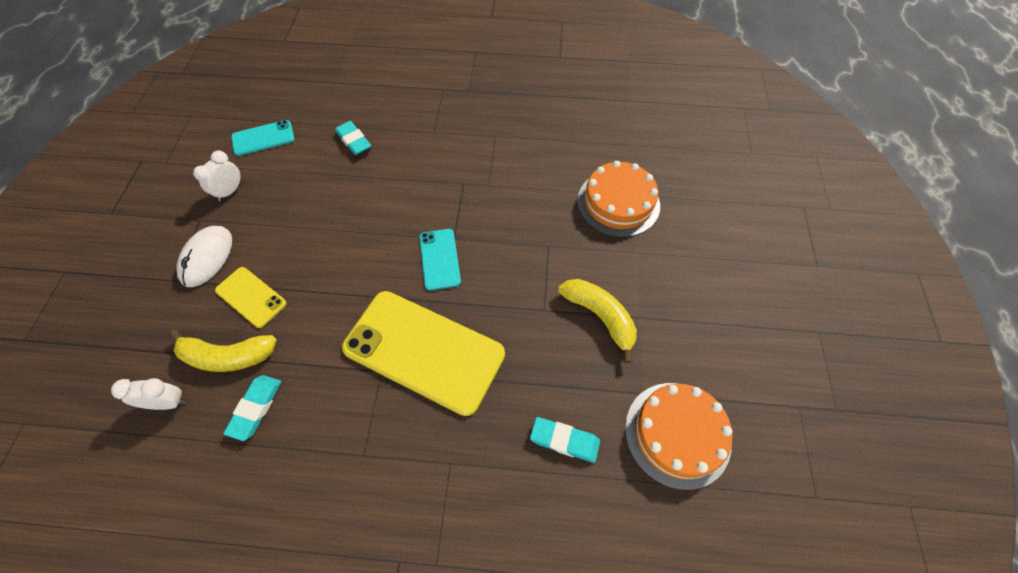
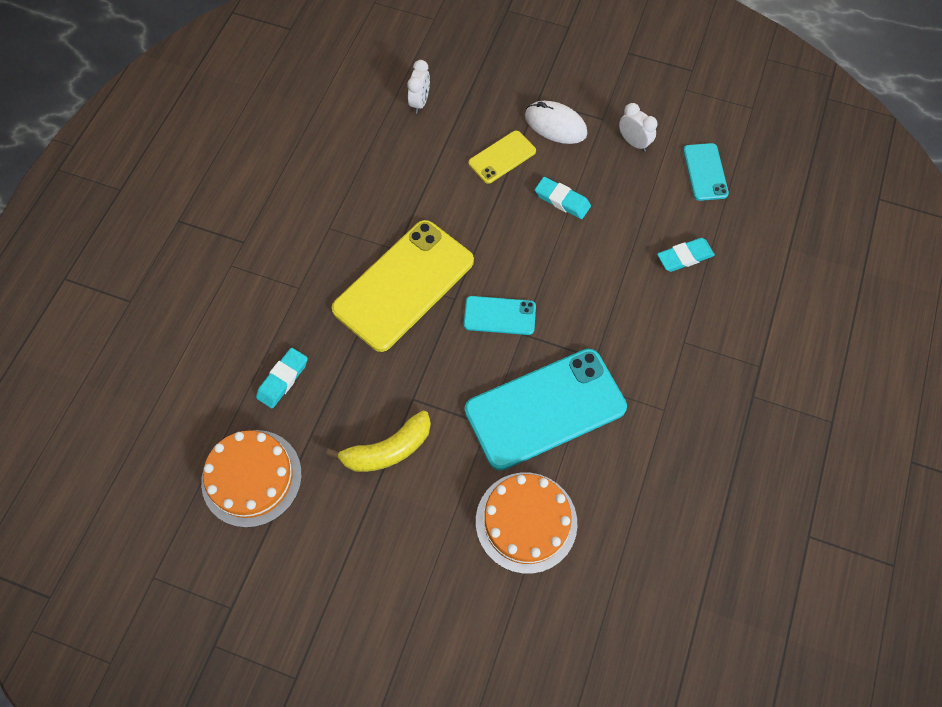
camera: 105 degrees right, 5 degrees up
yellow banana [169,330,277,372] -> none
turquoise eraser [223,375,281,441] -> turquoise eraser moved to [535,177,591,219]
none -> turquoise phone [465,349,627,471]

